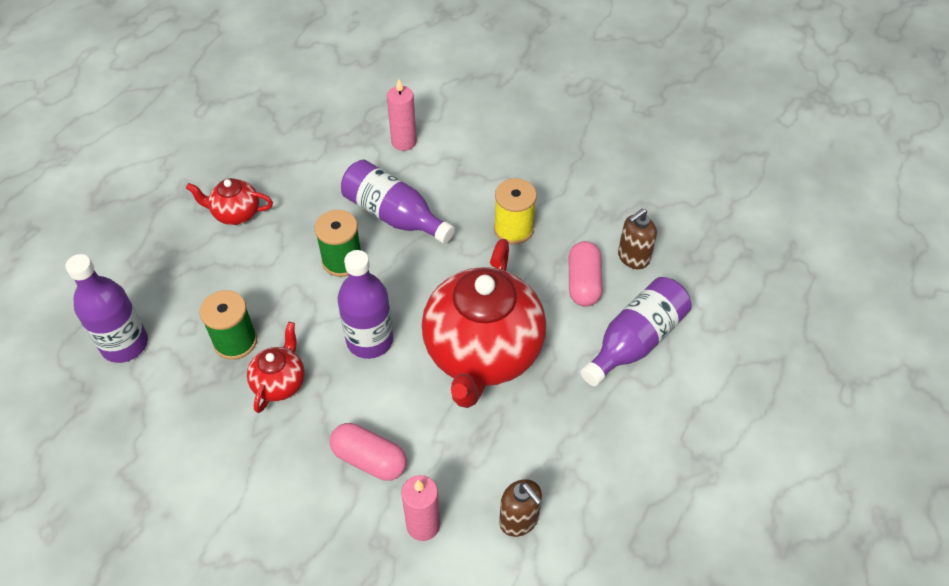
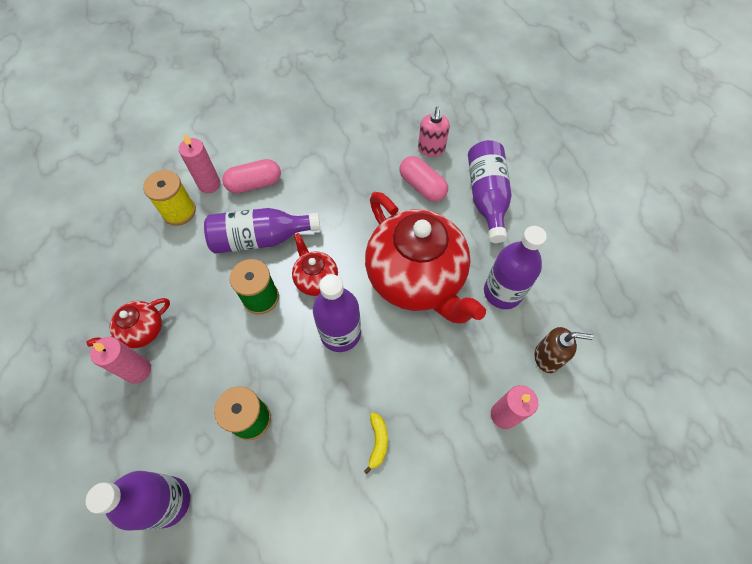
camera: 45 degrees left, 10 degrees up
red teapot [247,322,305,413] -> red teapot moved to [292,233,338,296]
pink capsule [330,423,407,481] -> pink capsule moved to [222,159,281,194]
yellow spool [494,178,537,245] -> yellow spool moved to [143,170,196,226]
brown soap dispenser [618,208,657,269] -> pink soap dispenser [418,107,450,157]
none -> pink candle [90,337,151,384]
none -> yellow banana [364,412,388,474]
none -> purple bottle [484,226,547,309]

